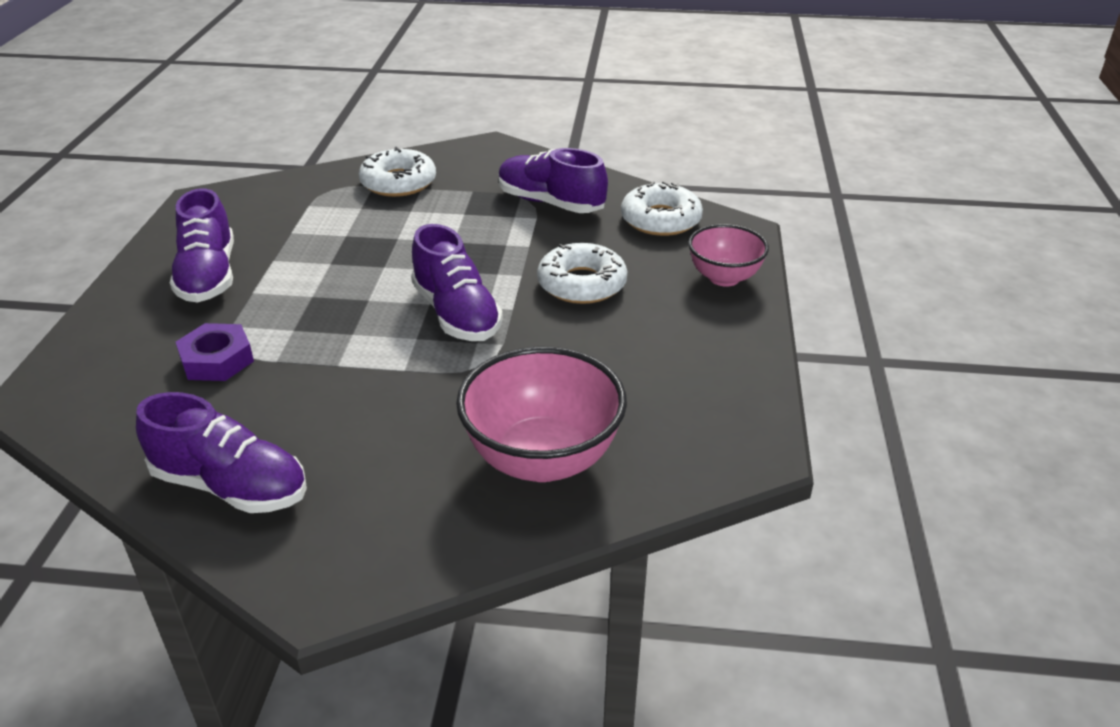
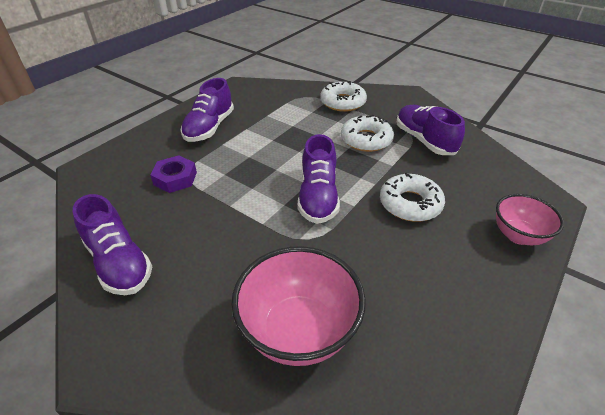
camera: 30 degrees right, 5 degrees up
white donut [621,181,703,236] -> white donut moved to [341,115,394,152]

